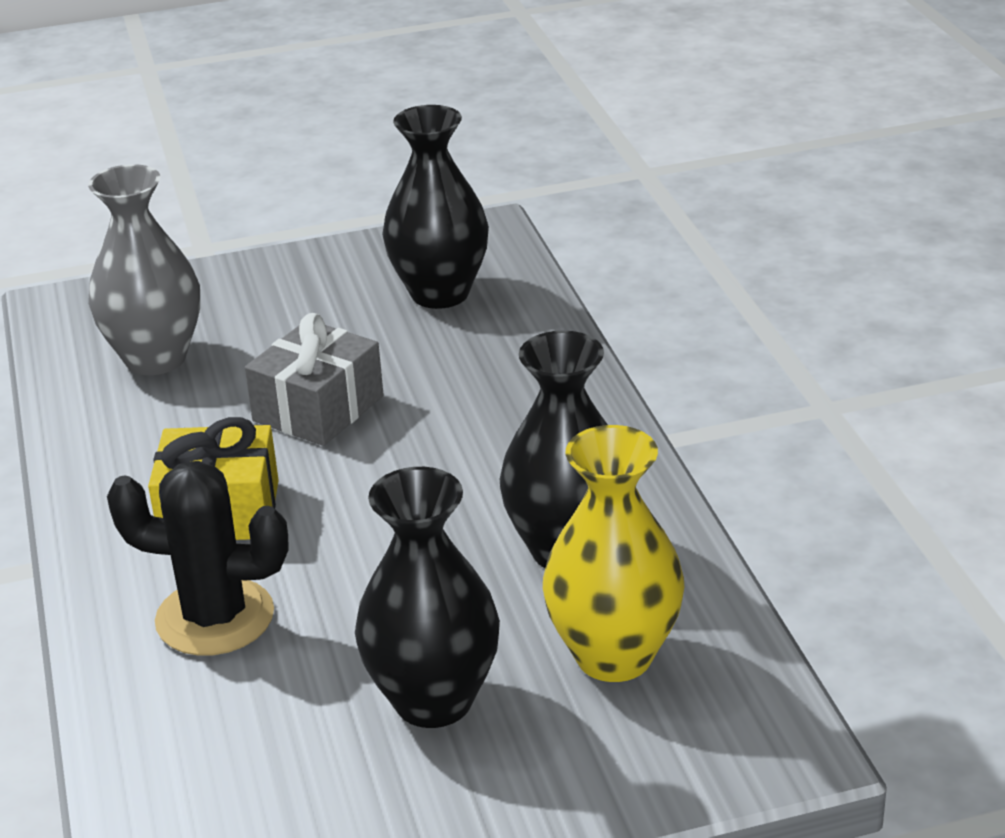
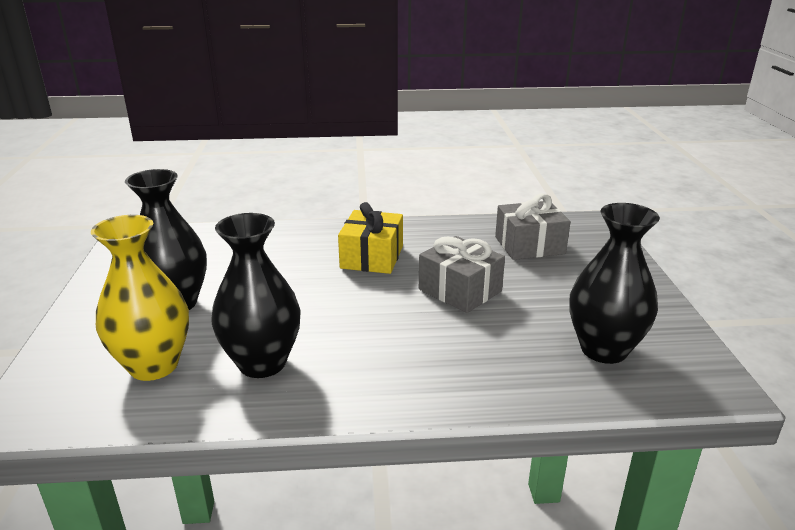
camera: 100 degrees right, 5 degrees down
grey vase [88,164,200,375] -> grey gift [495,194,571,260]
black cactus [107,461,289,656] -> none

